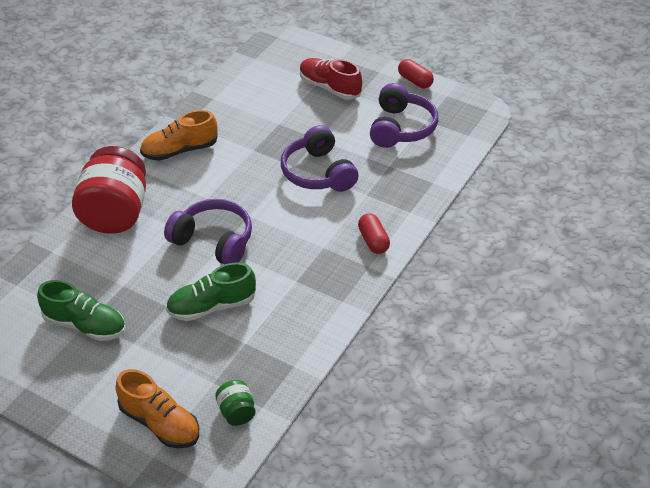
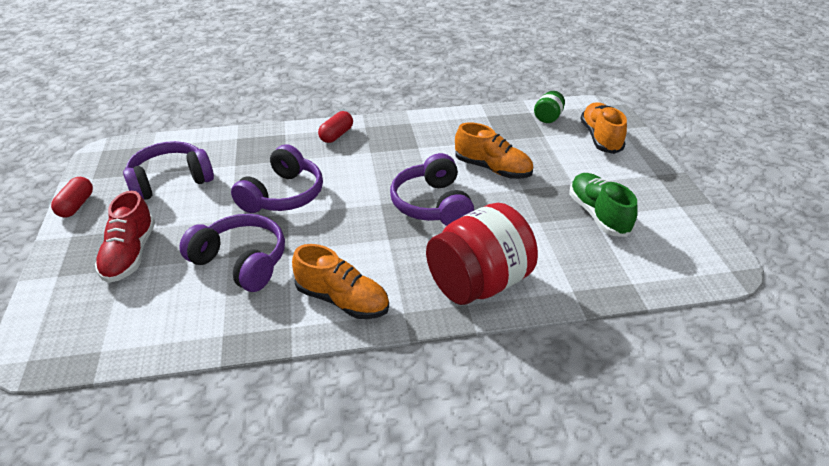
camera: 130 degrees left, 5 degrees down
green shoe [166,263,256,321] -> orange shoe [455,122,533,179]
none -> purple headphones [179,214,285,292]

